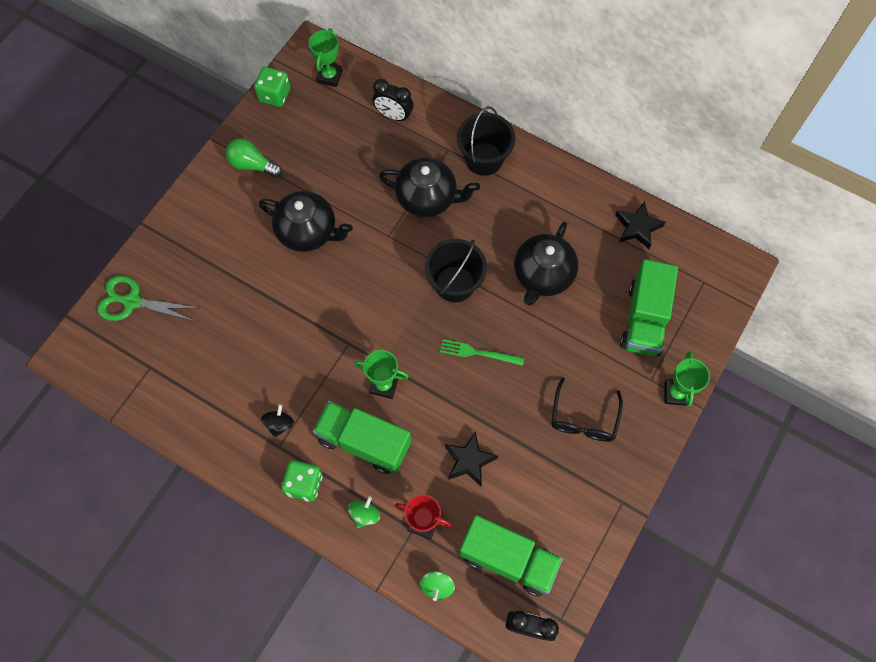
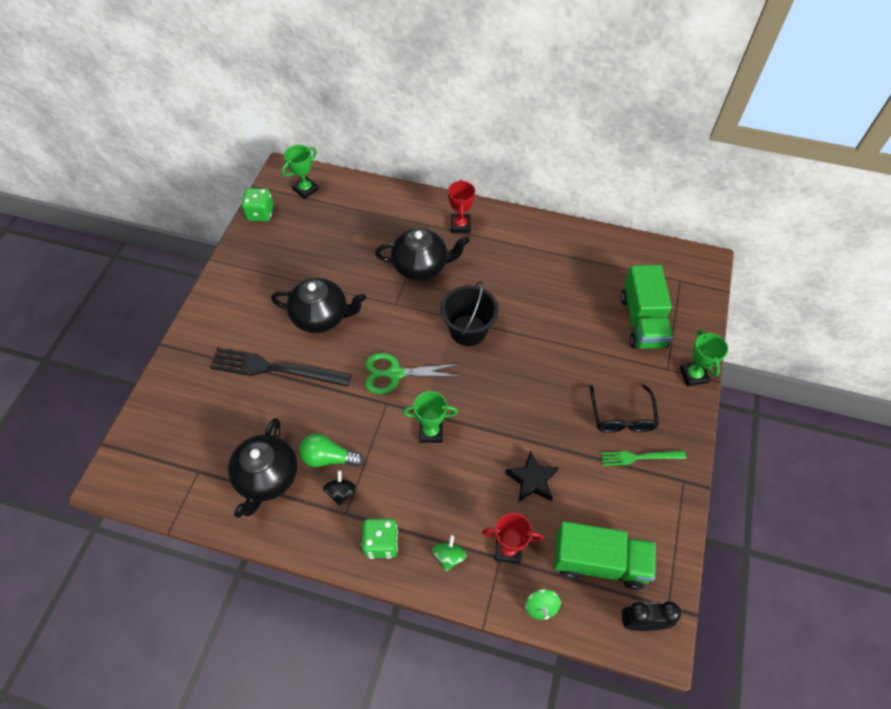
camera: 15 degrees left, 10 degrees down
green scissors [97,276,198,321] -> green scissors moved to [365,353,460,394]
green light bulb [226,138,282,178] -> green light bulb moved to [299,434,364,467]
green trophy [309,28,342,87] -> green trophy turned 45 degrees clockwise [282,145,319,199]
green truck [313,401,411,474] -> none
black clock [372,79,413,122] -> none
green fork [440,339,524,366] -> green fork moved to [601,451,686,466]
black bucket [457,106,515,176] -> red trophy [448,179,475,233]
black teapot [514,221,578,306] -> black teapot moved to [228,418,298,518]
black star [615,201,666,249] -> none
none -> black fork [210,348,352,387]

